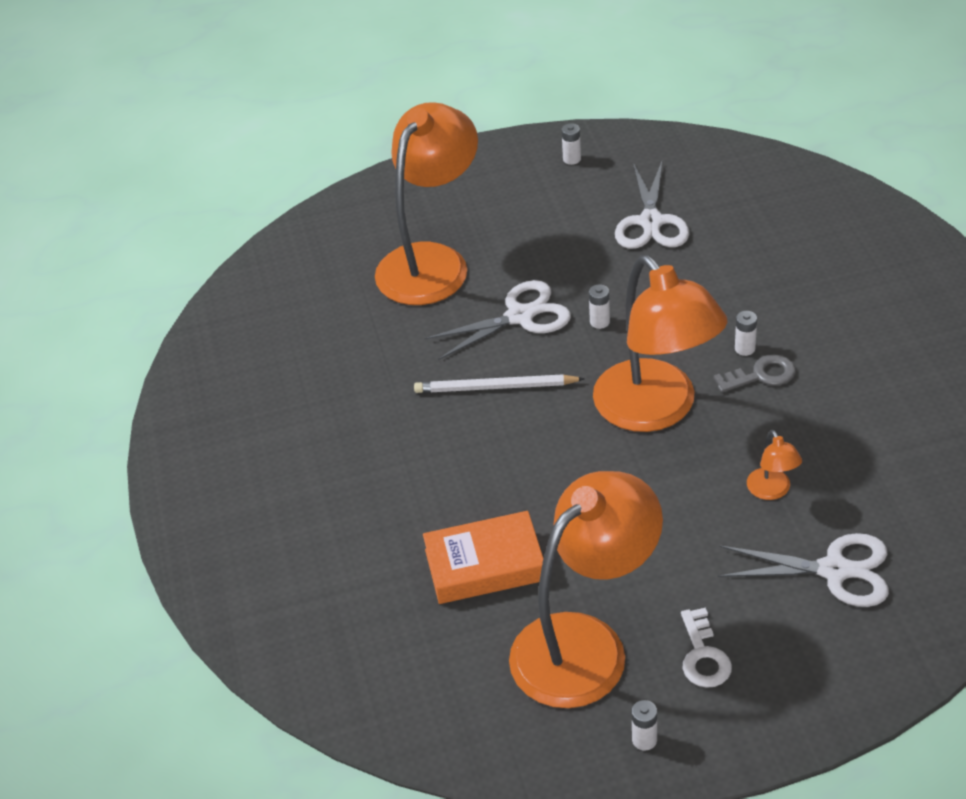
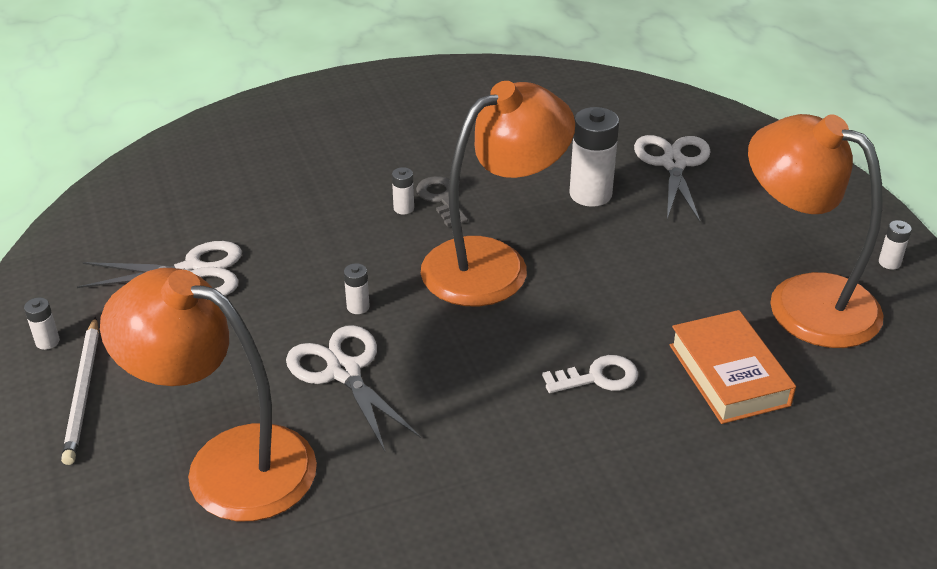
camera: 100 degrees left, 5 degrees down
white pencil [414,374,585,393] -> white pencil moved to [61,317,99,465]
white key [681,608,732,688] -> white key moved to [542,355,638,393]
orange lamp [747,430,802,500] -> white battery [569,107,619,207]

